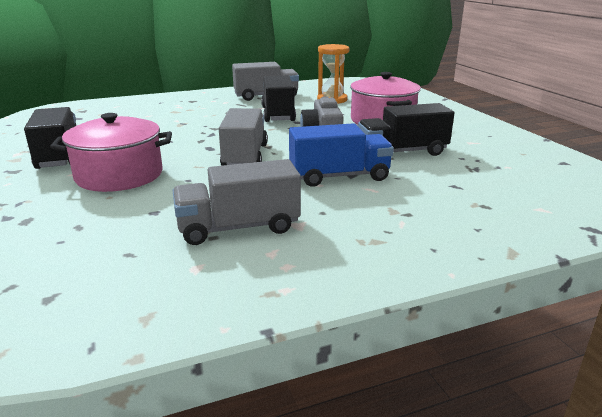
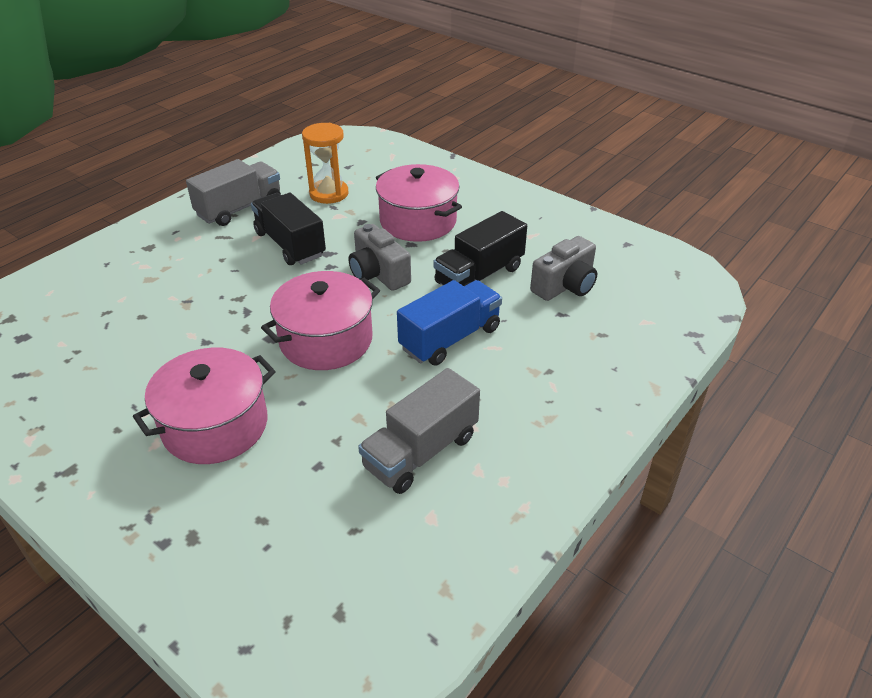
camera: 30 degrees left, 15 degrees up
black truck [24,107,76,169] -> none
grey truck [219,108,268,166] -> pink pot [261,271,380,370]
none -> grey camera [530,236,597,301]

